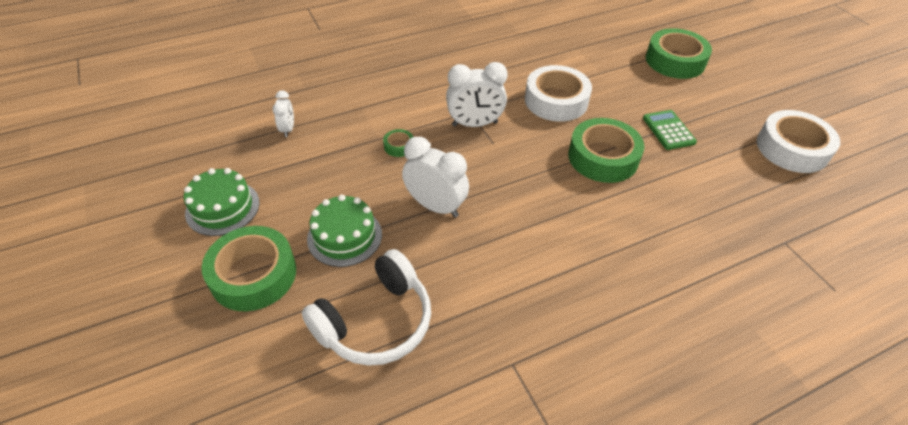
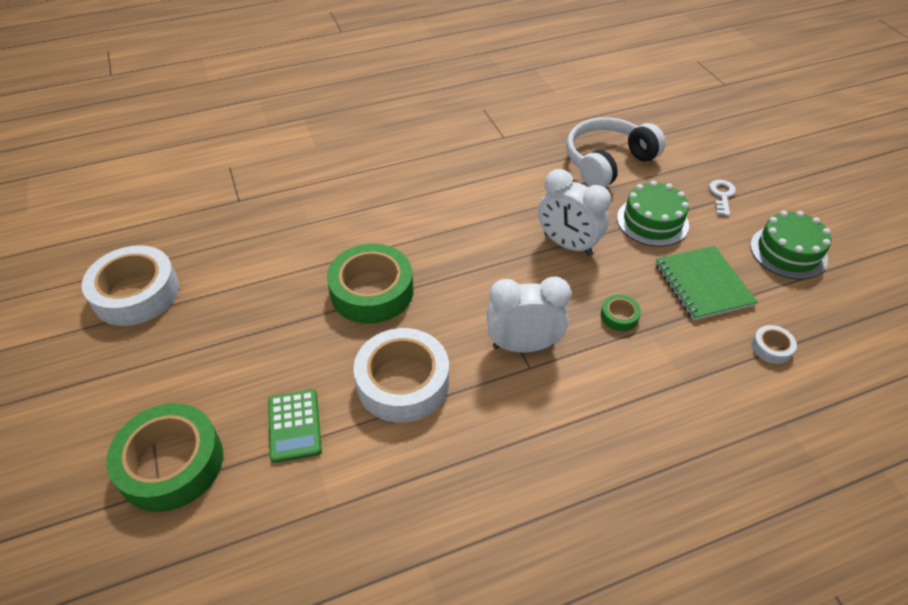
camera: 175 degrees left, 0 degrees up
green tape [202,226,296,311] -> white key [709,180,736,216]
white clock [273,90,294,137] -> white tape [752,325,797,364]
green calculator [643,110,697,150] -> green calculator moved to [268,389,322,463]
none -> green notebook [655,246,758,320]

